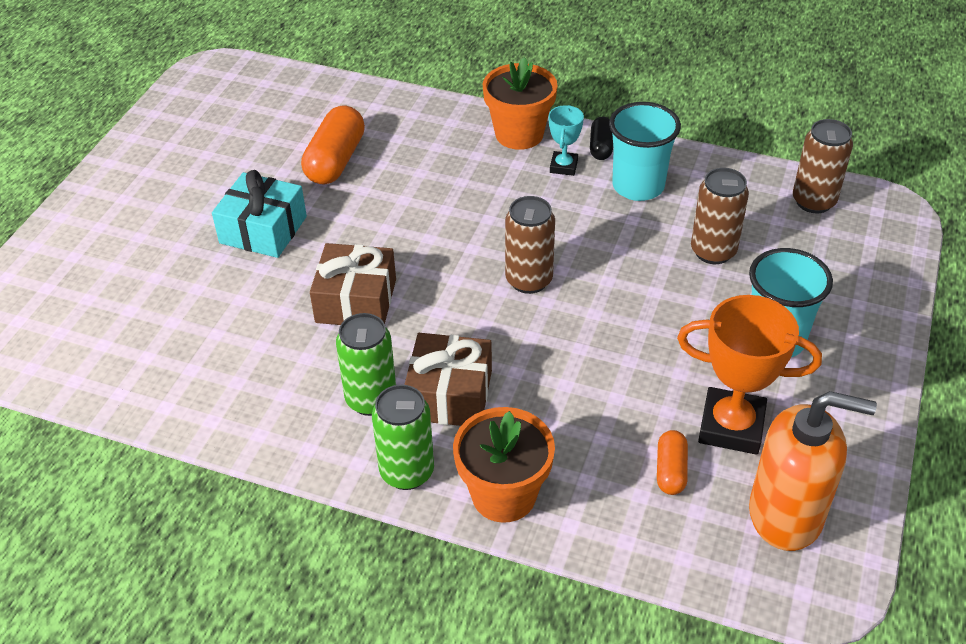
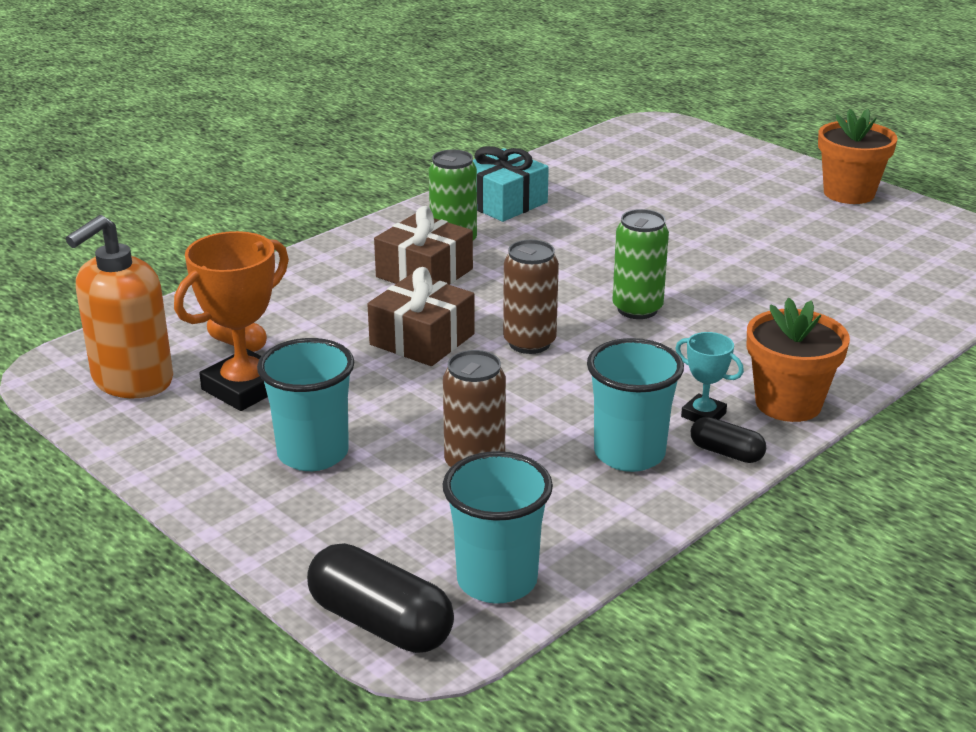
camera: 115 degrees right, 15 degrees down
turquoise gift [212,170,307,258] -> turquoise gift moved to [473,146,549,222]
orange capsule [301,106,365,184] -> none
brown gift [310,243,396,325] -> brown gift moved to [367,267,475,366]
green can [372,385,434,490] -> green can moved to [612,209,669,319]
orange flower pot [453,407,555,523] -> orange flower pot moved to [818,109,898,204]
brown can [793,119,853,213] -> turquoise cup [443,451,553,604]
none -> black capsule [307,543,454,653]

